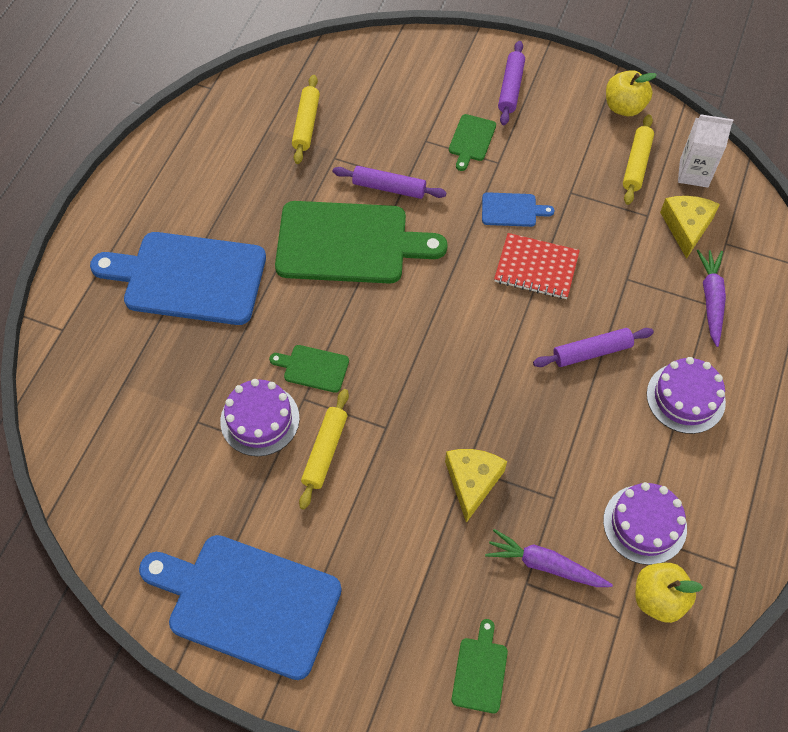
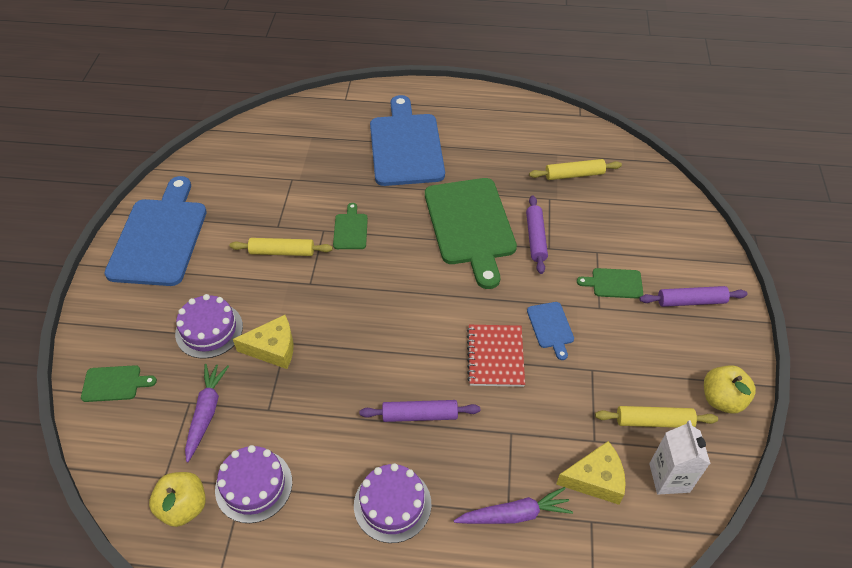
camera: 75 degrees right, 10 degrees down
purple cake [220,379,300,456] -> purple cake moved to [175,294,243,359]
purple rolling pin [533,328,654,367] -> purple rolling pin turned 60 degrees counterclockwise [360,400,480,422]

